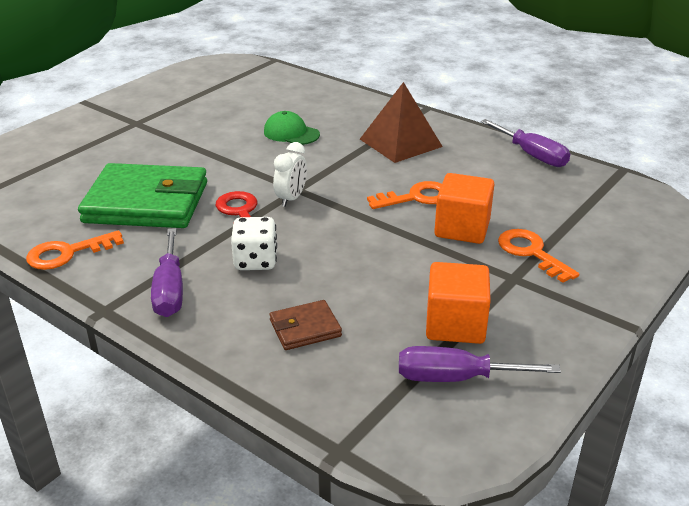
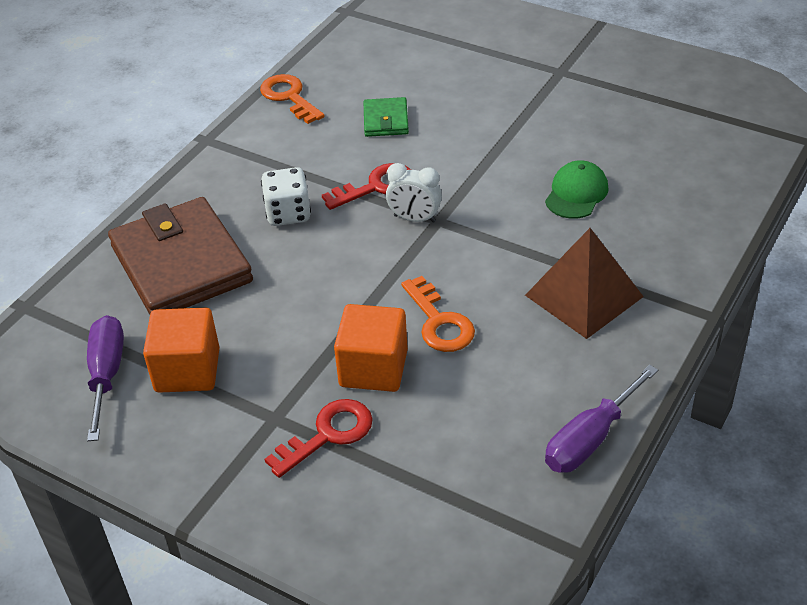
camera: 85 degrees right, 10 degrees up
green wallet [78,163,207,228] -> green wallet [364,97,409,137], size x0.46
purple screwdriver [151,228,183,317] -> none
brown wallet [270,300,342,350] -> brown wallet [108,197,253,315], size x2.17
orange key [498,229,579,283] -> red key [265,399,373,478]

